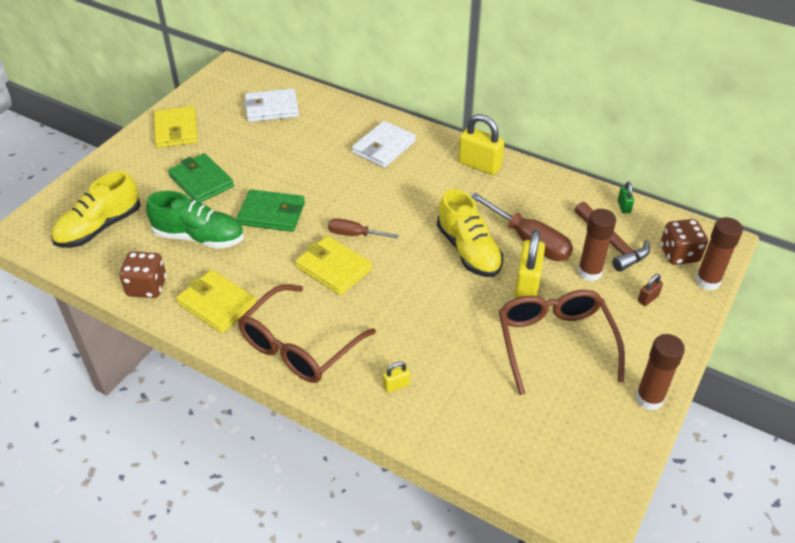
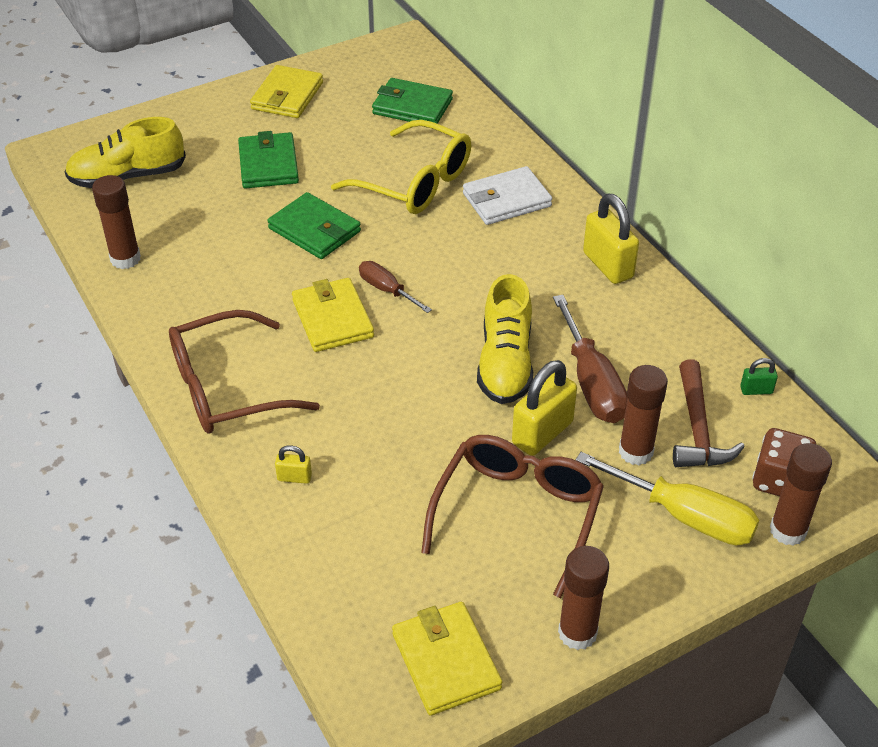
camera: 30 degrees right, 0 degrees up
brown dice [119,251,167,298] -> brown glue stick [92,175,141,269]
green shoe [146,191,244,249] -> none
yellow wallet [176,270,256,333] -> yellow wallet moved to [392,602,502,716]
white wallet [244,88,299,122] -> green wallet [372,78,453,124]
green padlock [618,181,634,213] -> green padlock turned 60 degrees clockwise [740,358,778,395]
brown padlock [638,274,663,306] -> yellow screwdriver [576,452,759,545]
none -> yellow glasses [331,120,471,214]

